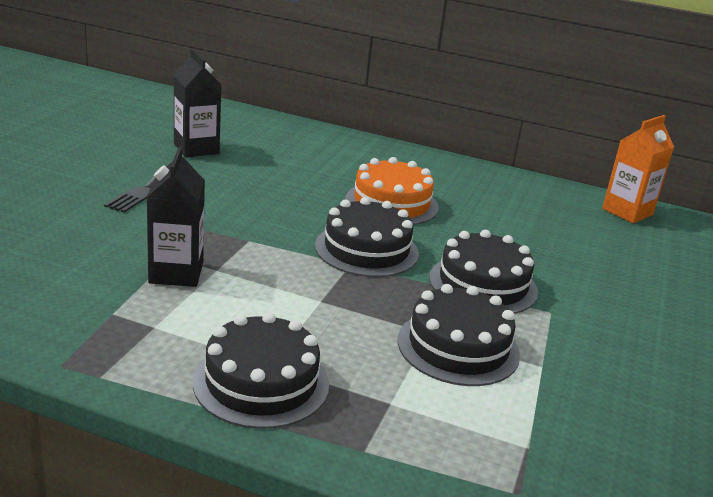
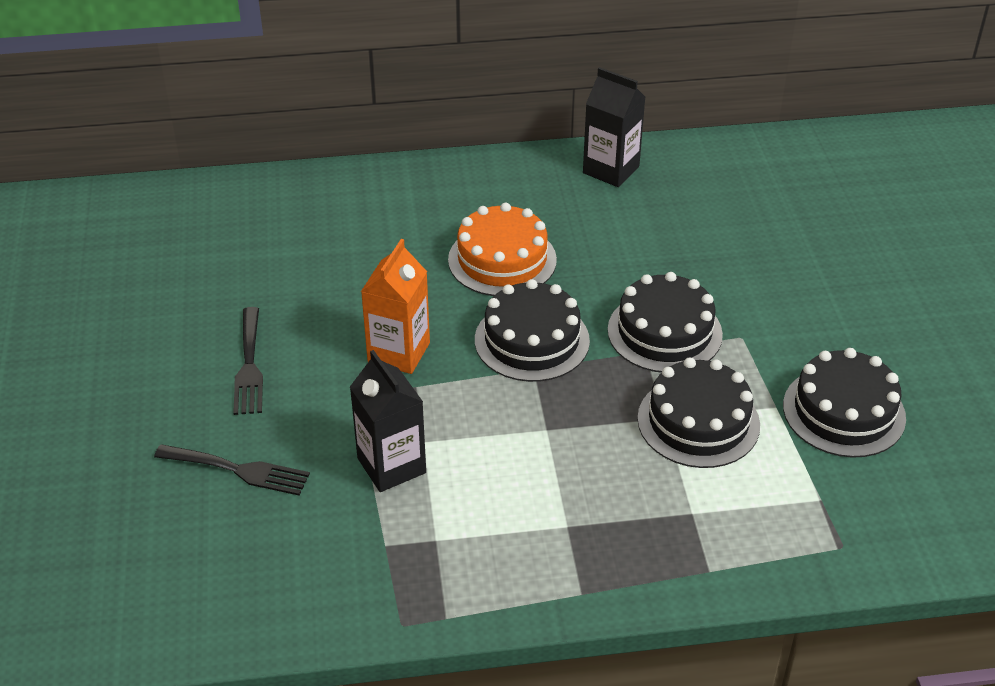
camera: 25 degrees left, 15 degrees up
black carton [174,49,221,157] -> black carton moved to [583,67,646,187]
black cake [193,312,329,429] -> black cake moved to [783,348,906,458]
orange carton [602,115,674,223] -> orange carton moved to [361,239,430,374]
none -> black fork [154,444,310,495]

